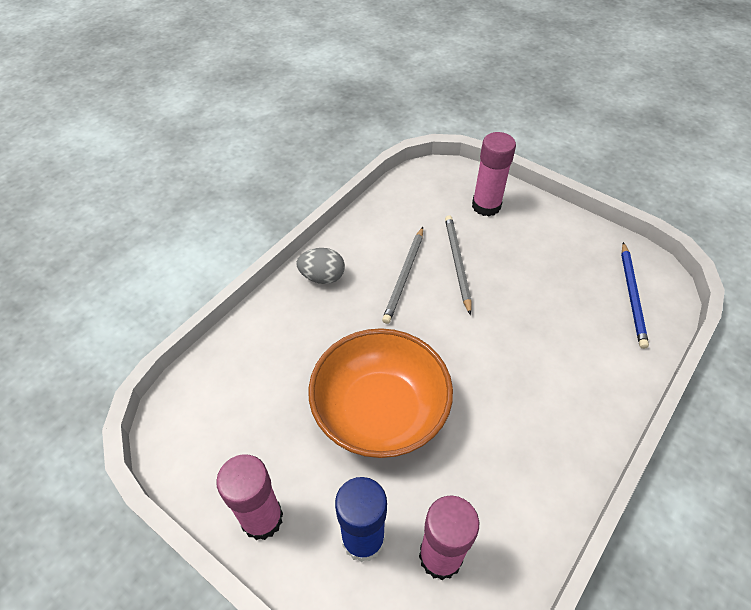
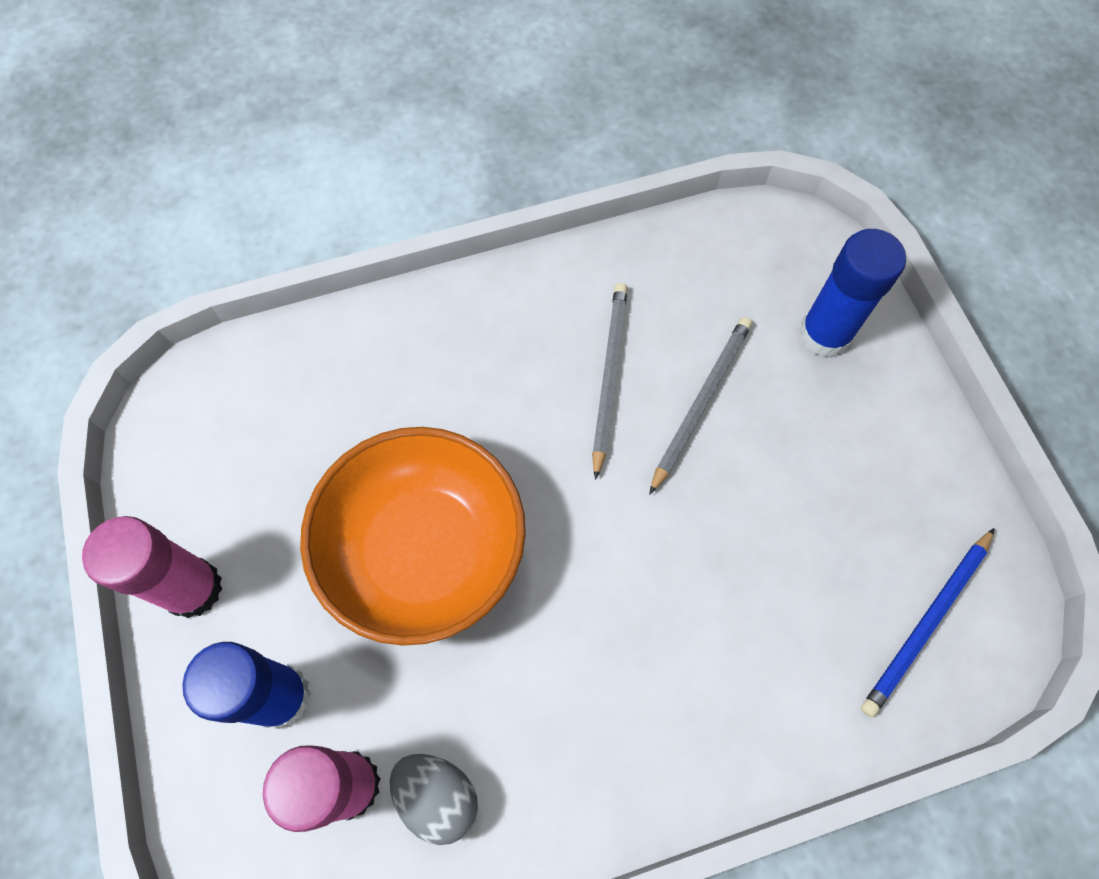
camera: 35 degrees right, 15 degrees up
grey egg [296,248,345,284] -> grey egg moved to [390,754,478,845]
grey pencil [382,227,423,324] -> grey pencil turned 135 degrees clockwise [592,283,628,480]
pink glue stick [472,132,516,216] -> blue glue stick [799,229,906,357]

